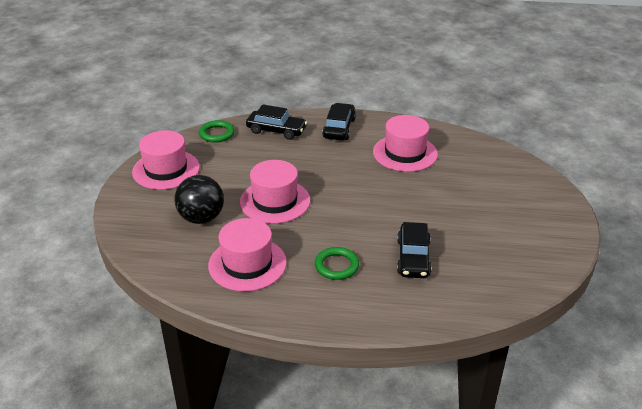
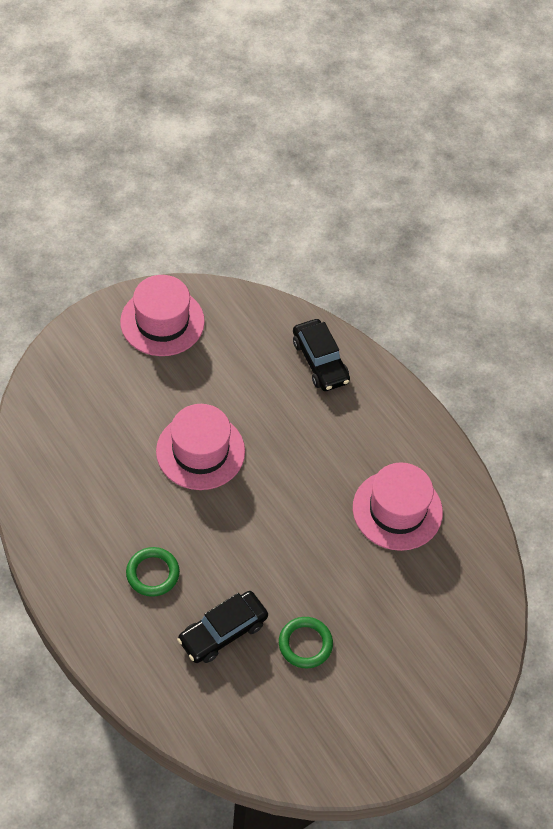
camera: 45 degrees right, 20 degrees up
black ball [175,175,224,224] -> none
green ring [199,120,234,143] -> green ring moved to [279,617,333,668]
pink hat [208,218,287,292] -> none
black car [322,103,356,140] -> none

